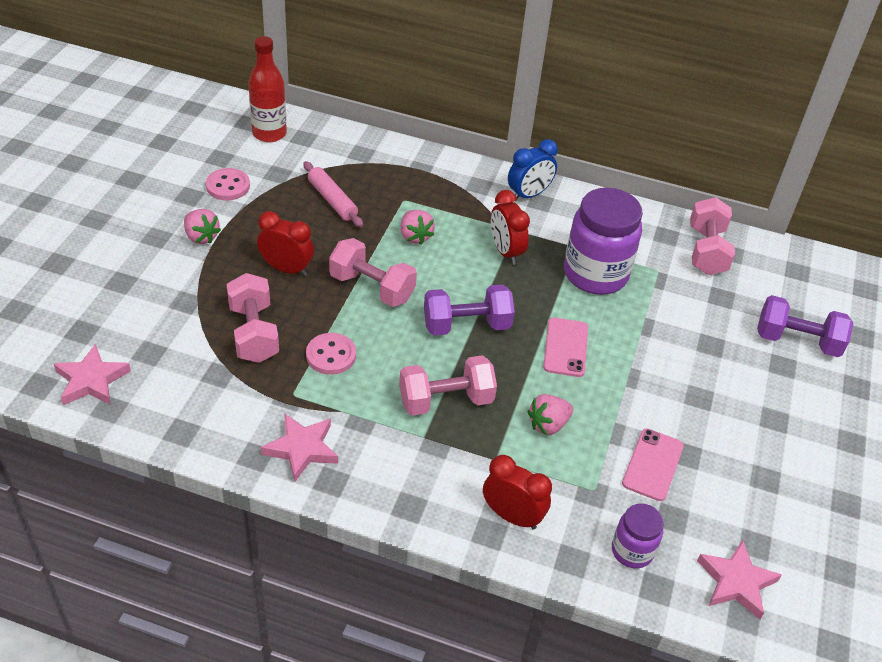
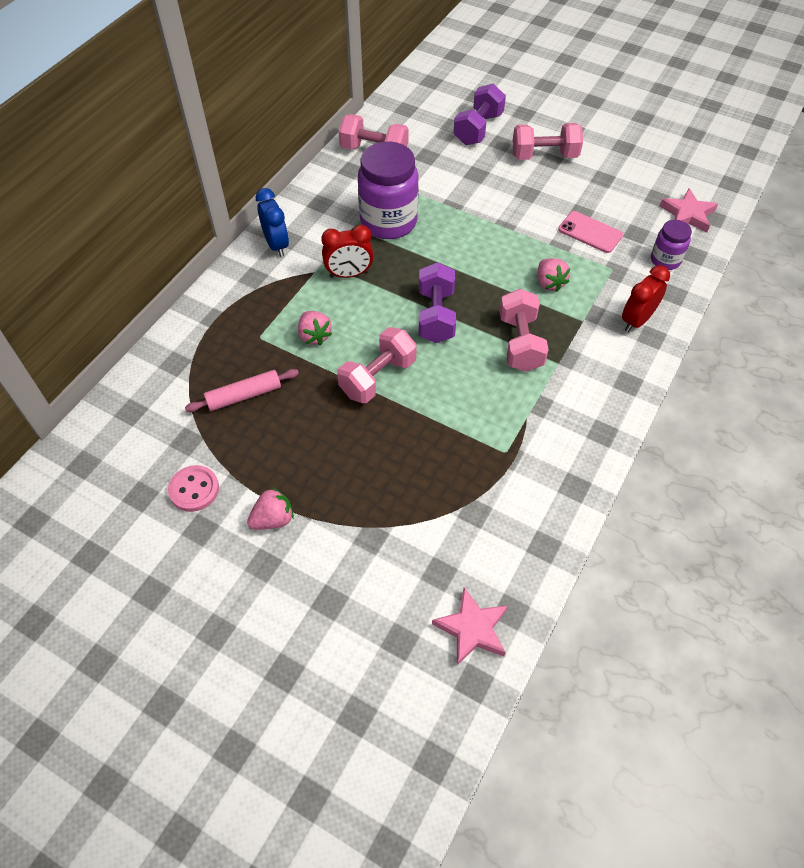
camera: 75 degrees left, 10 degrees up
pink dumbbell [227,273,279,363] -> pink dumbbell moved to [512,123,583,160]
red bottle [248,36,287,142] -> none
red clock [257,211,314,276] -> none
pink star [261,413,338,482] -> none
pink button [306,333,356,375] -> none
pink strawberry [400,210,435,245] -> pink strawberry turned 75 degrees clockwise [298,311,332,345]
pink phone [543,318,588,377] -> none

